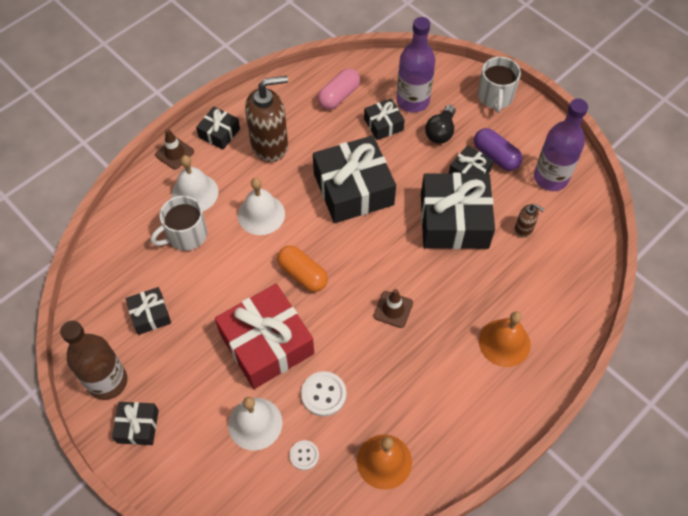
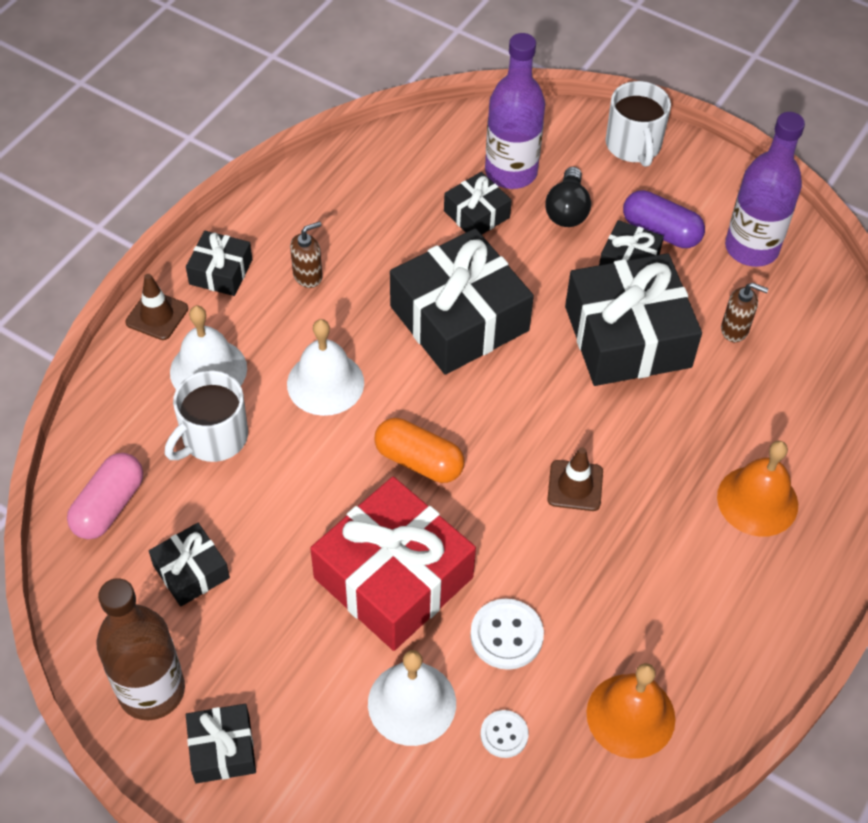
camera: 15 degrees left, 5 degrees down
brown soap dispenser [245,76,288,162] -> brown soap dispenser [290,221,322,288], size x0.47
pink capsule [318,68,360,110] -> pink capsule moved to [67,453,143,539]

